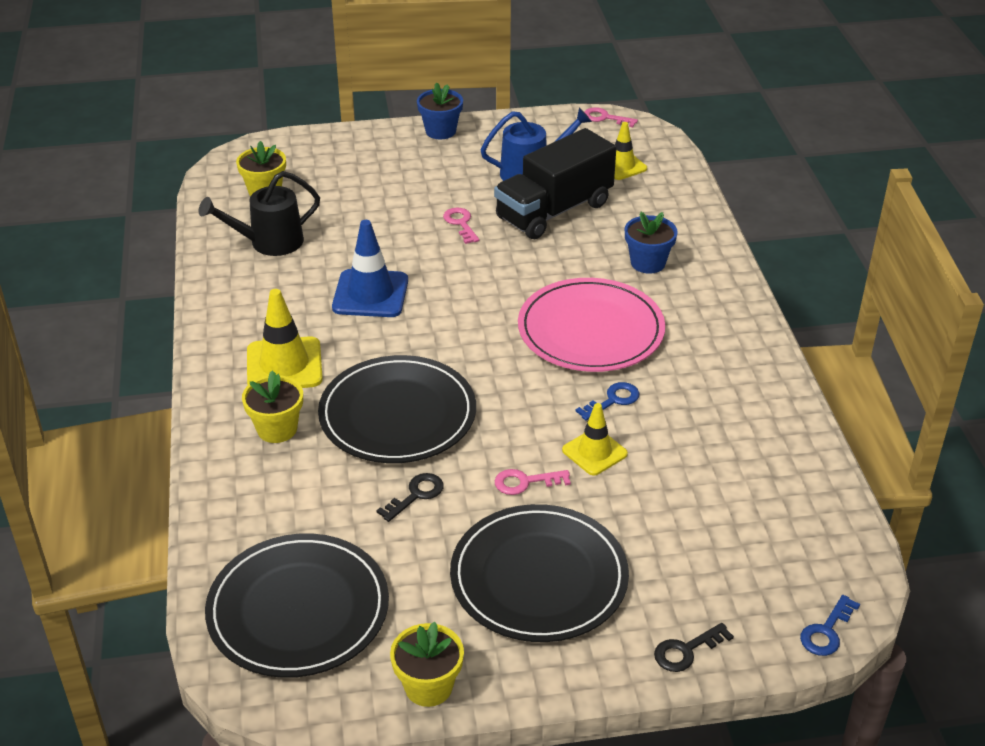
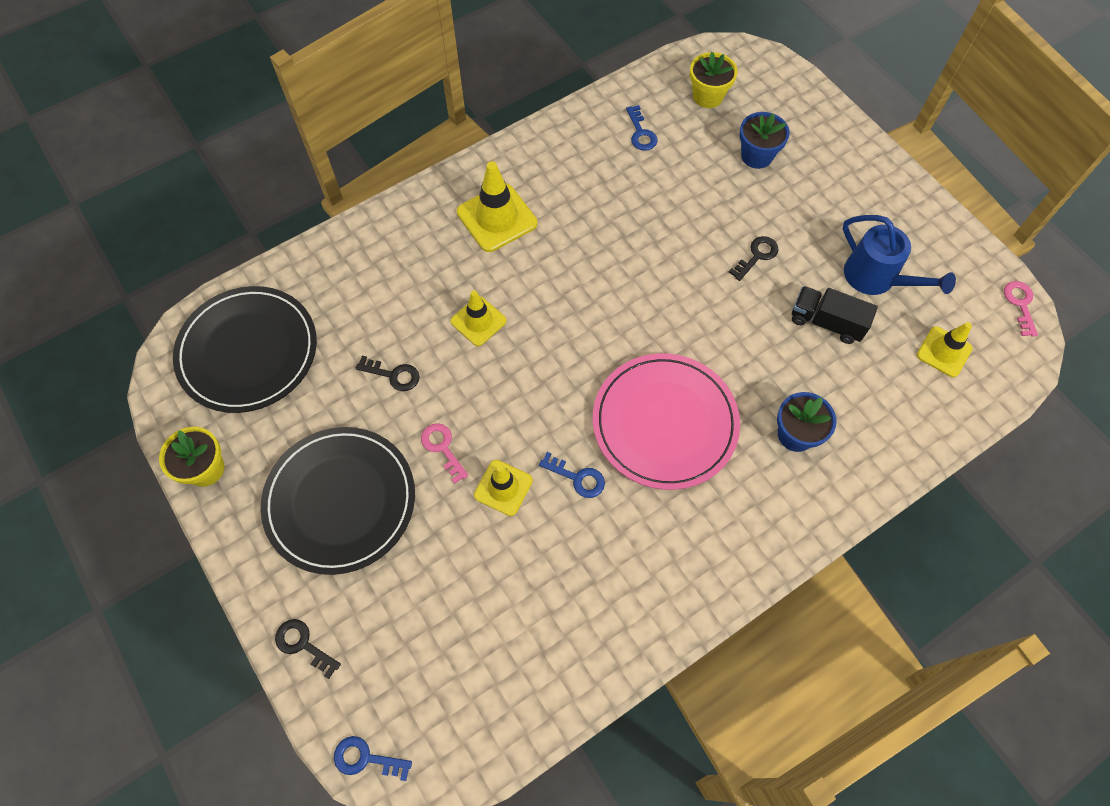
camera: 65 degrees right, 25 degrees up
black watering can [199,171,320,256] -> blue key [626,105,657,151]
yellow flower pot [242,370,303,443] -> none
black plate [318,355,476,463] -> yellow traffic cone [451,290,507,346]
blue traffic cone [332,220,408,317] -> none
blue flower pot [417,82,463,139] -> blue flower pot moved to [739,112,790,169]
pink key [443,208,479,244] -> black key [729,236,779,281]
black truck [494,128,616,239] -> black truck [792,286,878,344], size x0.57

